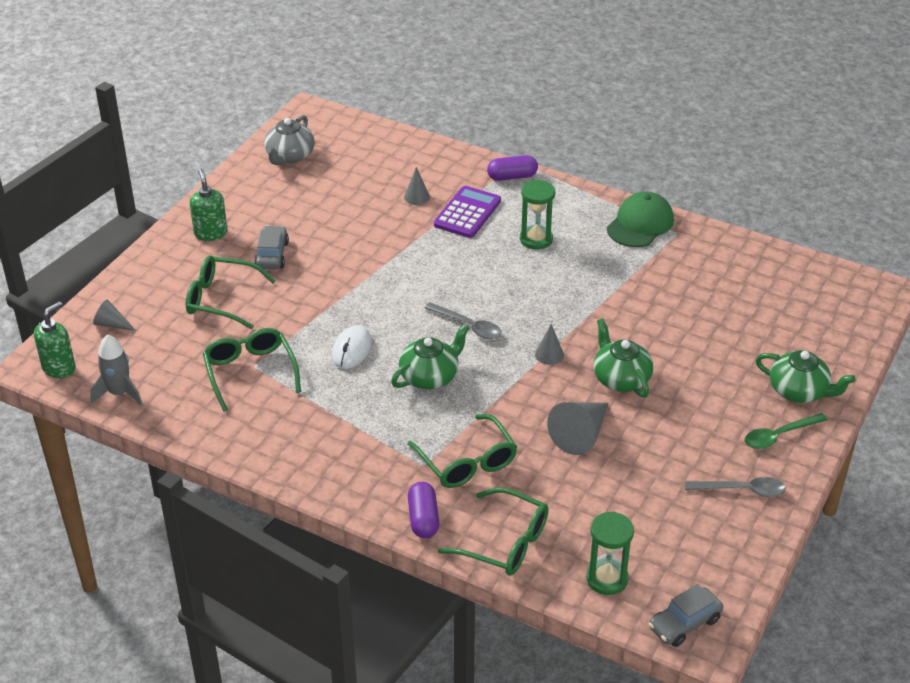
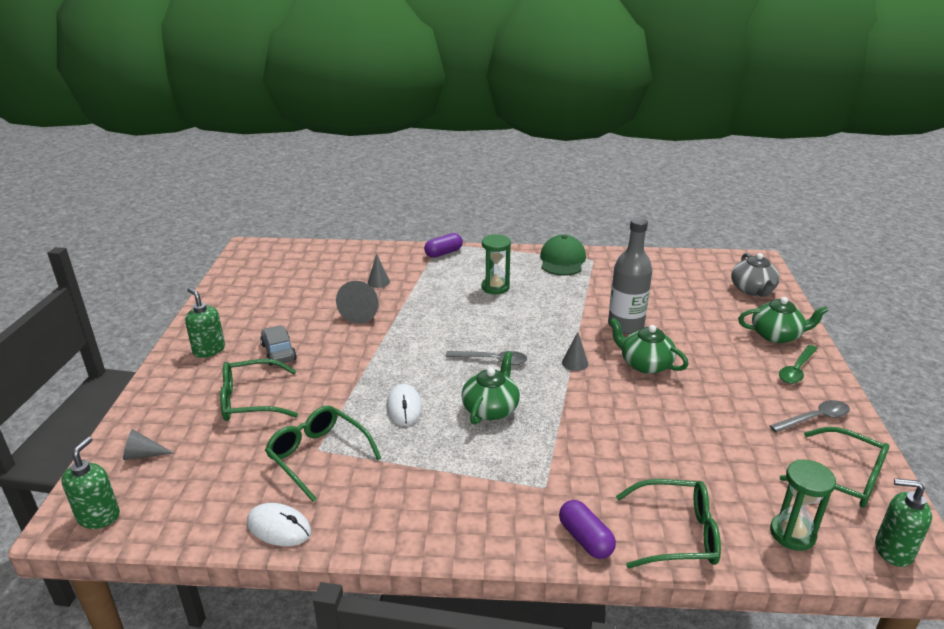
camera: 25 degrees left, 10 degrees down
grey rocket [90,334,142,405] -> none
grey teapot [264,115,315,165] -> grey teapot moved to [731,253,780,296]
green glasses [408,414,517,488] -> green glasses moved to [780,427,889,508]
purple calculator [434,186,501,238] -> none
grey cone [547,402,609,455] -> grey cone moved to [336,281,378,324]
grey car [648,584,723,647] -> green soap dispenser [875,478,932,567]
none -> white mouse [247,503,311,546]
none -> grey bottle [608,218,652,334]

